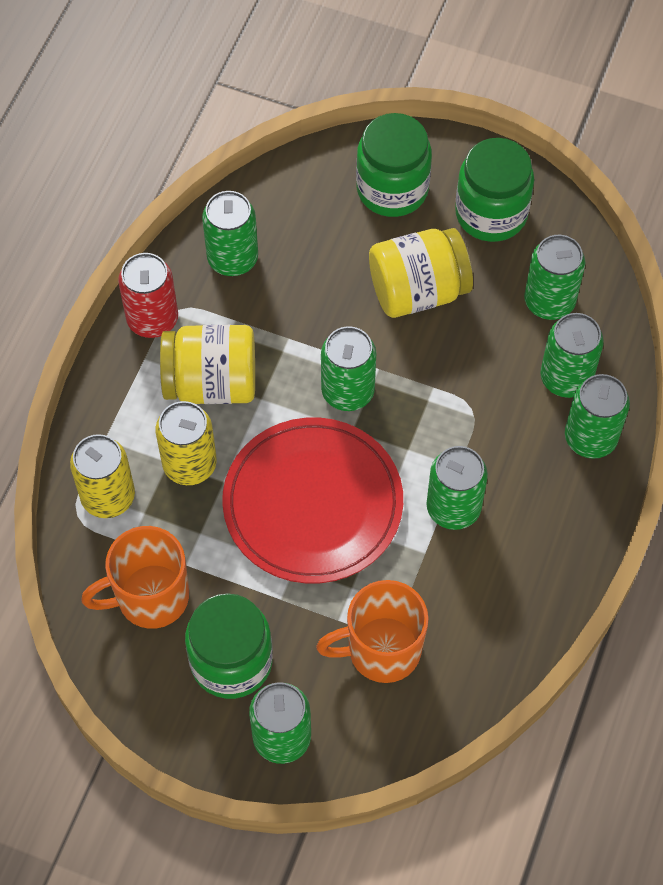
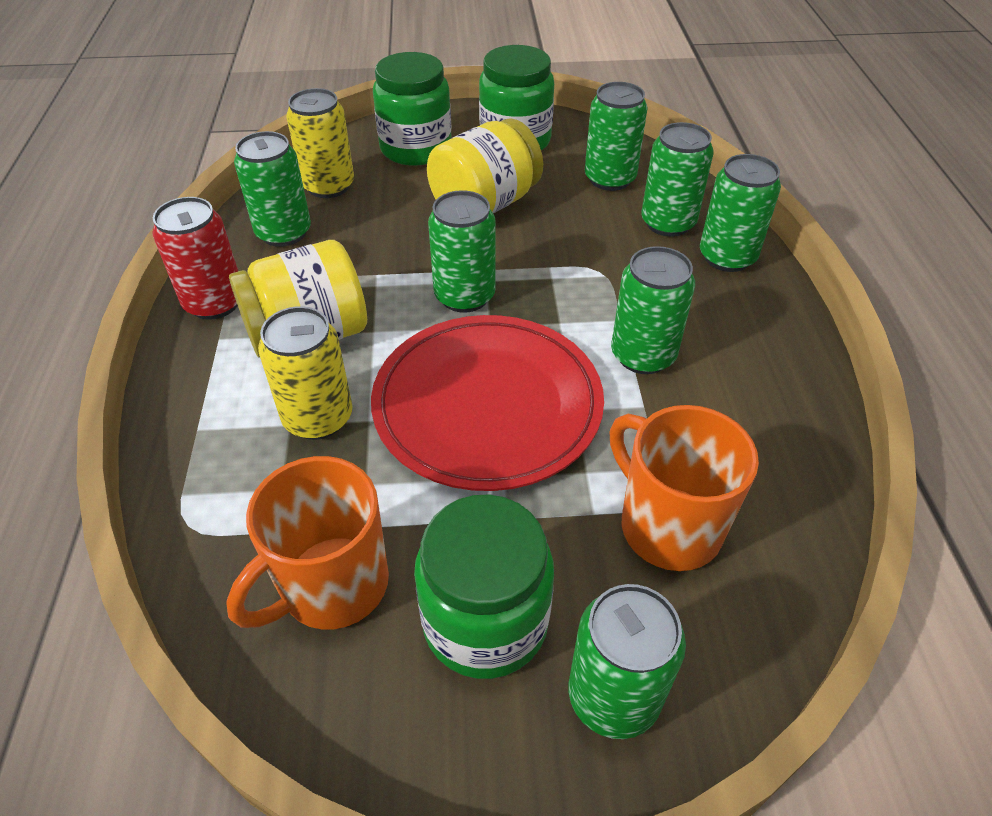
camera: 25 degrees left, 15 degrees down
yellow can [70,434,135,518] -> yellow can moved to [286,88,354,198]
orange mug [316,580,429,683] -> orange mug turned 90 degrees clockwise [610,405,759,571]

